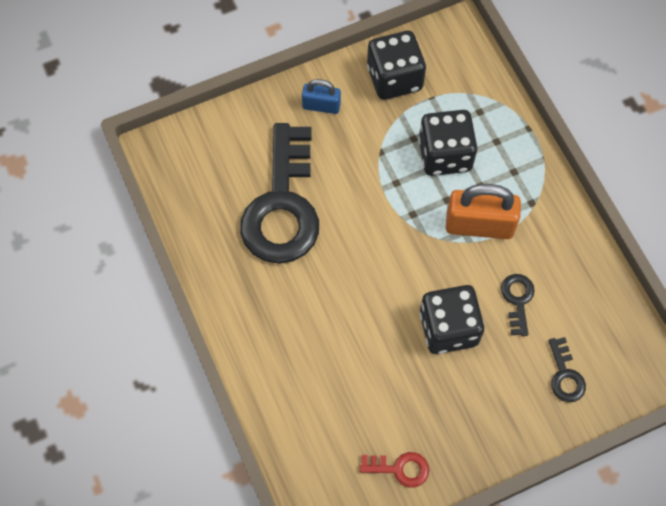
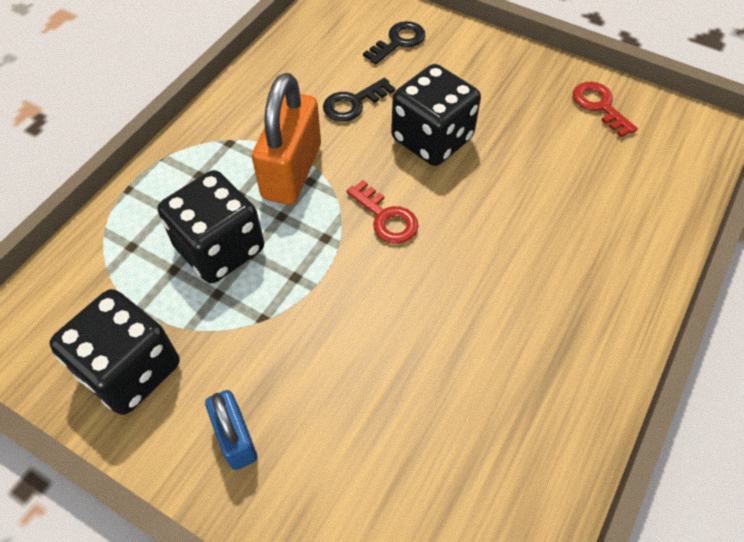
camera: 125 degrees left, 10 degrees down
black key [240,123,319,264] -> none
orange padlock [446,184,521,239] -> orange padlock turned 45 degrees clockwise [252,73,321,205]
none -> red key [347,180,419,244]

